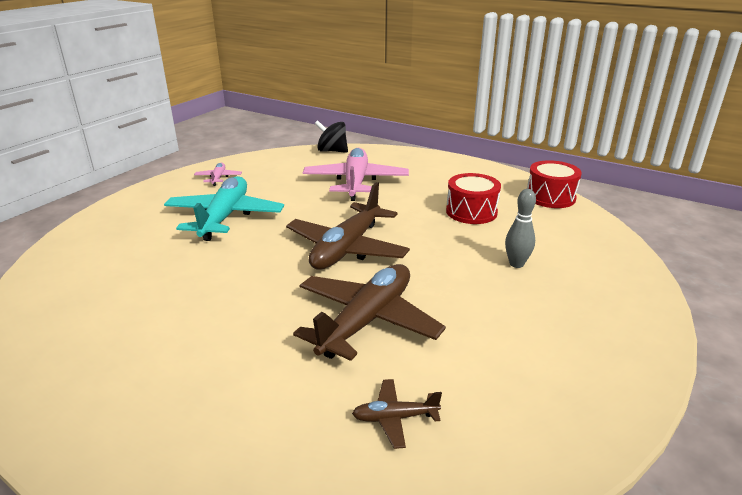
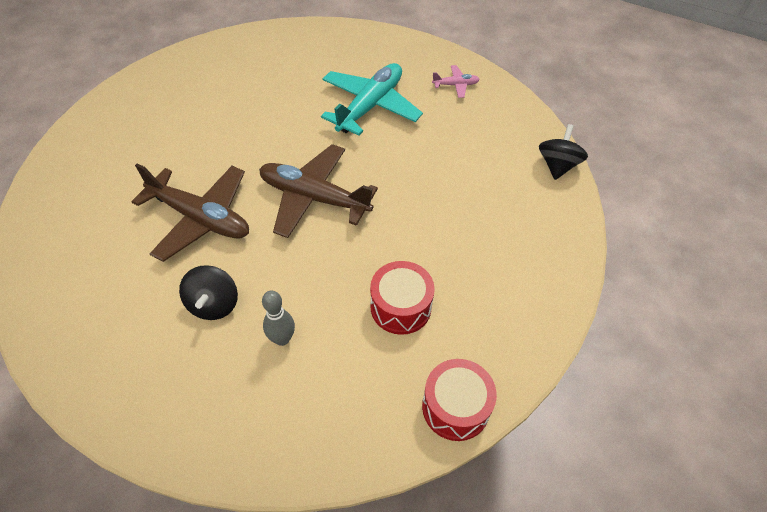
camera: 85 degrees right, 25 degrees up
turquoise plane [164,176,284,241] -> turquoise plane turned 60 degrees counterclockwise [321,63,423,136]
pink plane [303,148,409,201] -> none
brown plane [352,379,442,449] -> none
none -> black spinning top [179,265,238,320]

